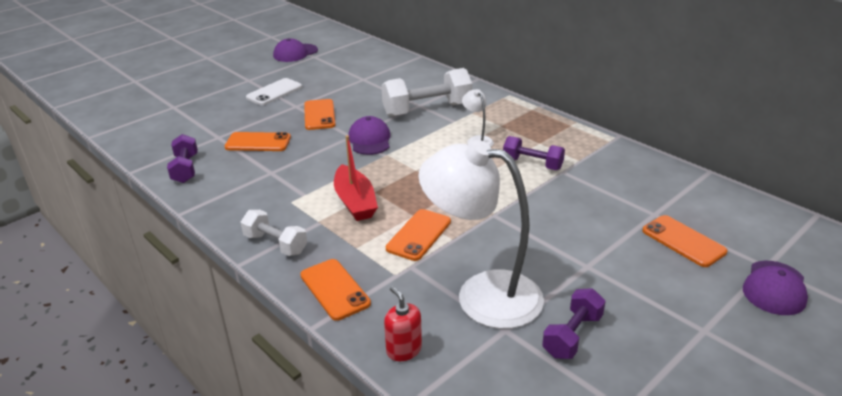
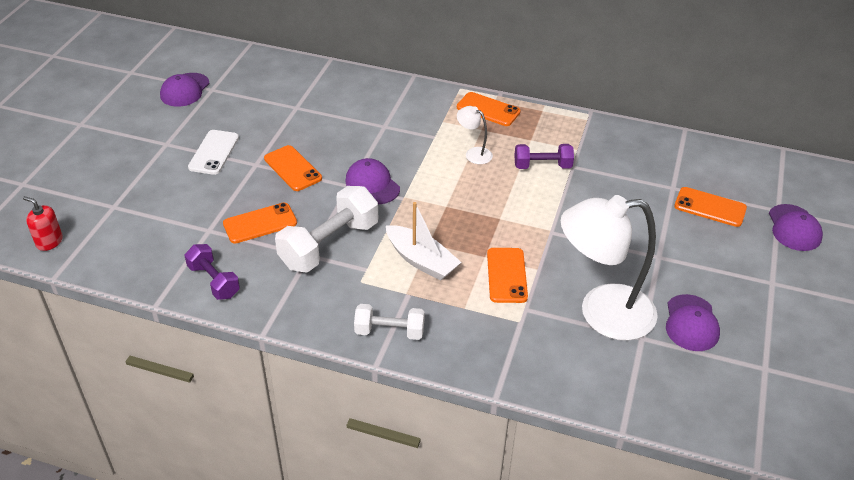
camera: 30 degrees left, 10 degrees up
orange phone [300,259,371,321] -> orange phone moved to [457,92,521,126]
red boat [334,135,378,221] -> white boat [386,202,461,281]
white dumbbell [381,68,472,117] -> white dumbbell moved to [275,186,378,273]
red soap dispenser [384,286,422,361] -> red soap dispenser moved to [23,196,63,251]
purple dumbbell [542,288,606,359] -> purple cap [666,294,720,351]

